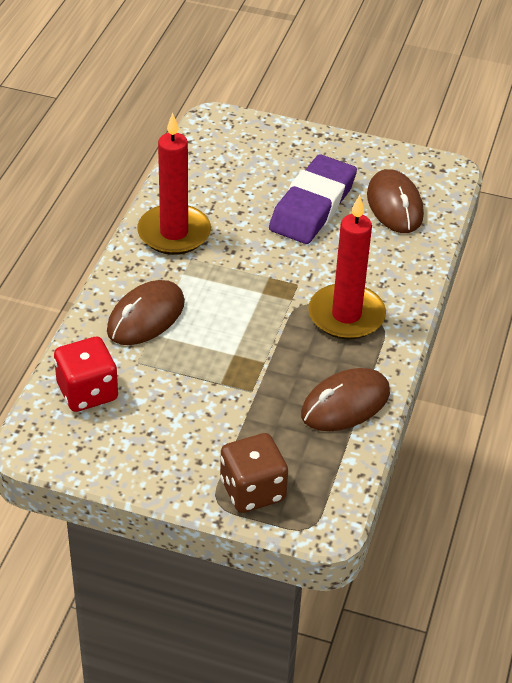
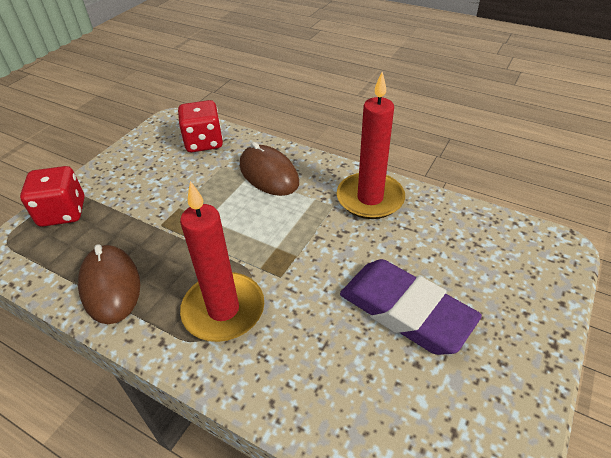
camera: 105 degrees right, 0 degrees up
brown dice [220,433,288,513] -> red dice [20,166,85,227]
brown mouse [367,169,424,233] -> none

